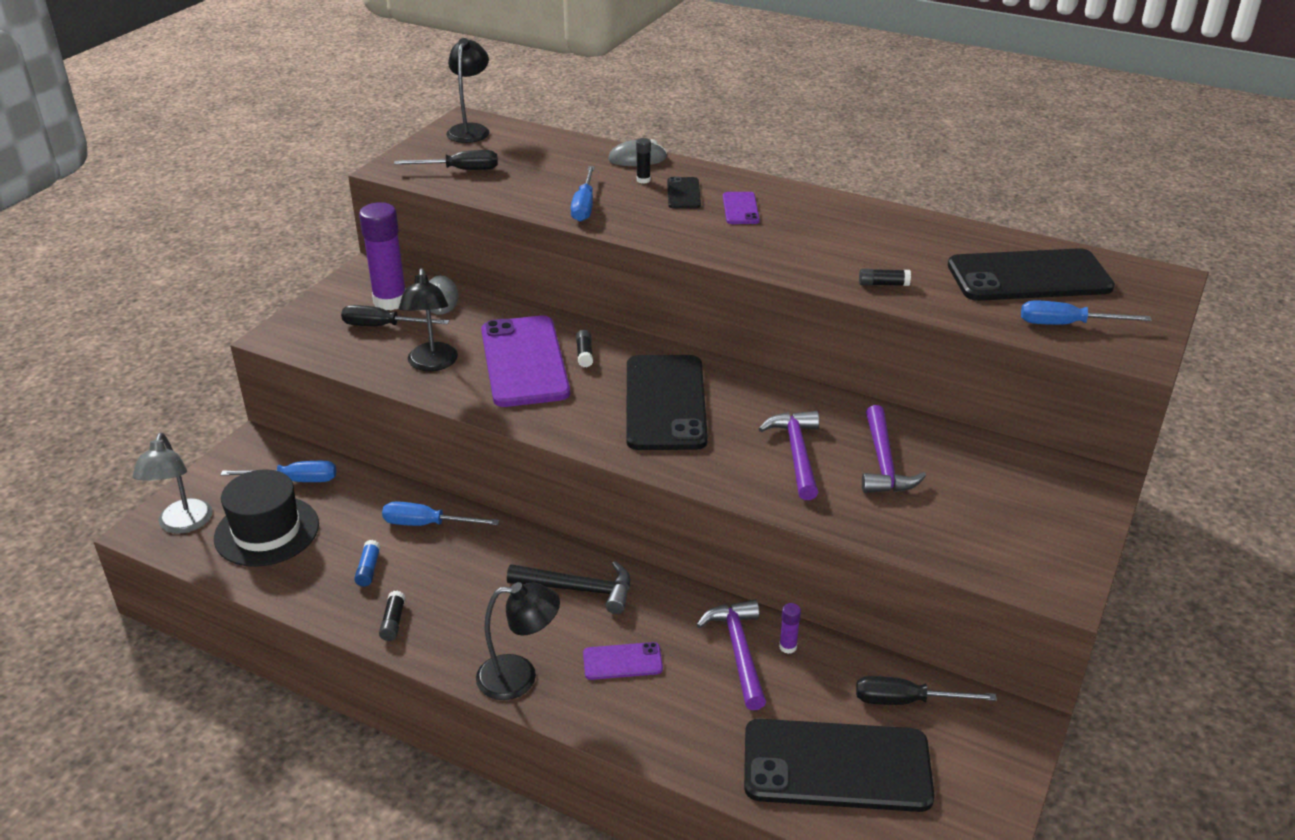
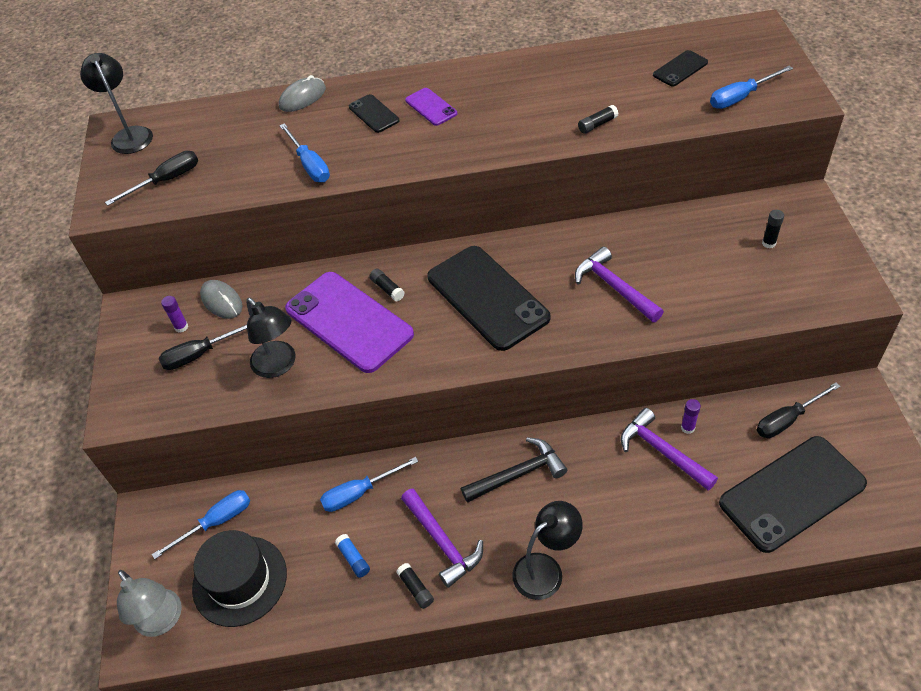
camera: 30 degrees left, 15 degrees up
purple glue stick [359,202,406,310] -> purple glue stick [161,296,188,333], size x0.42
purple phone [583,642,663,680] -> none
black glue stick [636,138,651,184] -> black glue stick moved to [762,210,784,248]
purple hammer [862,405,926,493] -> purple hammer moved to [401,488,483,588]
black phone [948,248,1115,301] -> black phone [653,50,708,86], size x0.46

